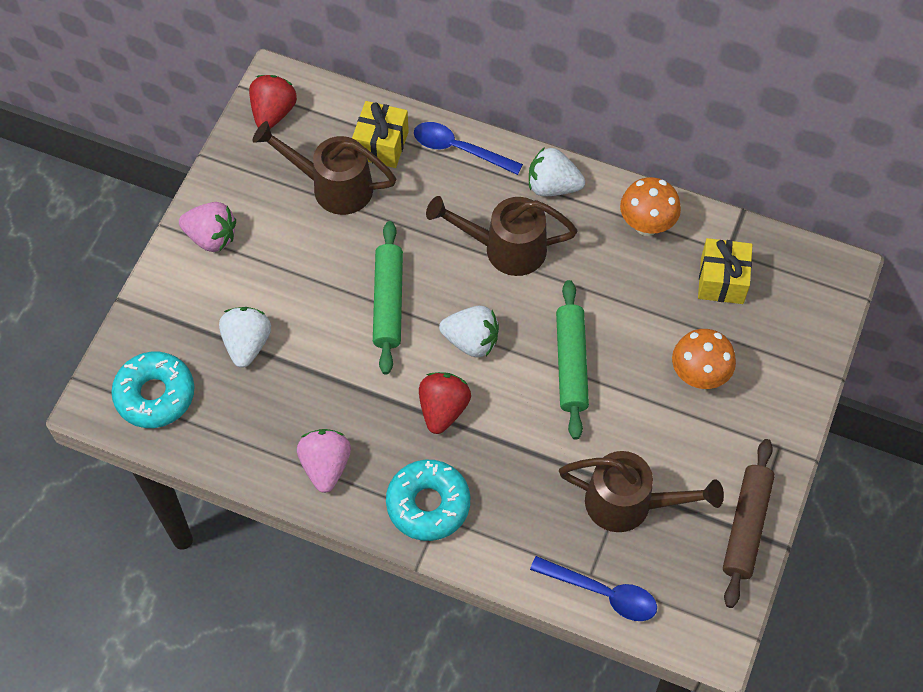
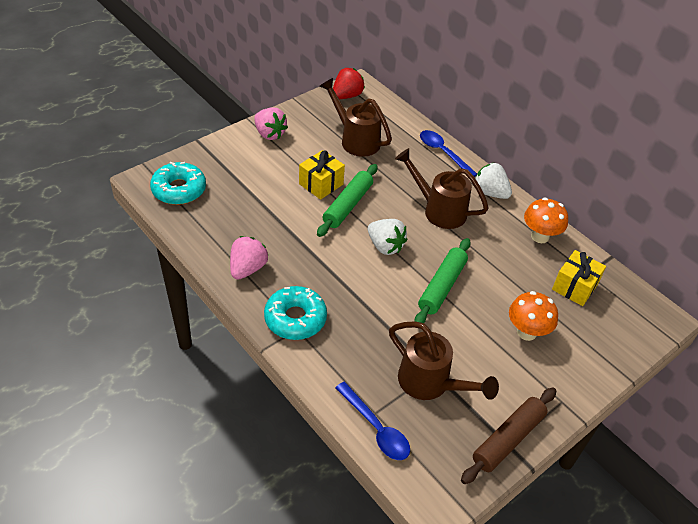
camera: 25 degrees right, 15 degrees down
white strawberry [219,307,271,368] -> none
yellow gift [352,101,409,168] -> yellow gift moved to [299,150,345,200]
red strawberry [419,372,471,434] -> none

